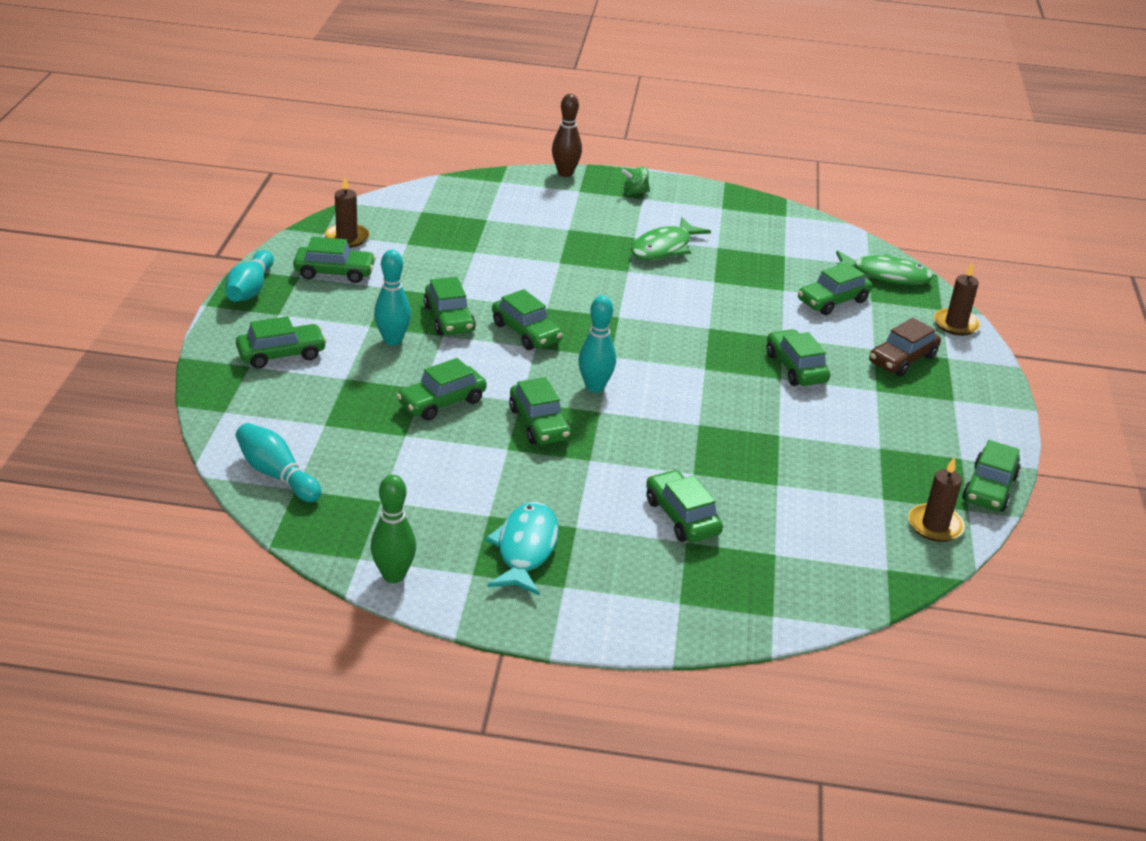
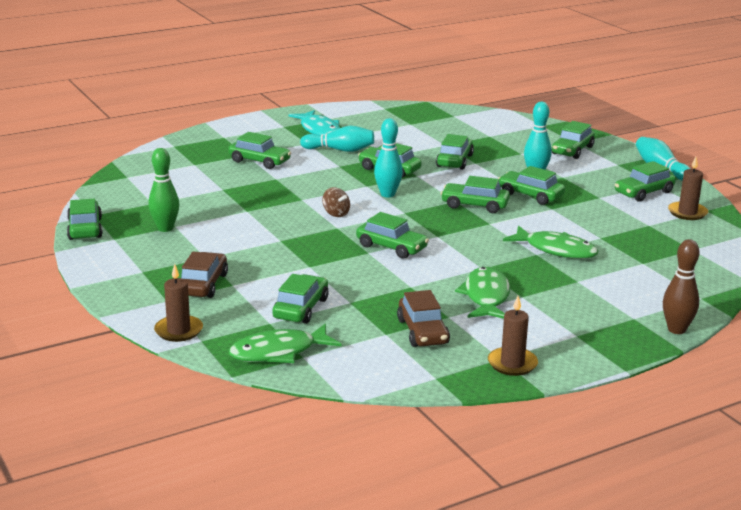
camera: 145 degrees right, 10 degrees down
turquoise bowling pin [236,423,322,502] -> turquoise bowling pin moved to [300,126,374,152]
green bowling pin [371,475,416,583] -> green bowling pin moved to [148,148,179,232]
green spinning top [621,167,650,195] -> none
green car [766,329,831,386] -> green car moved to [356,212,429,259]
brown candle [908,458,965,542] -> brown candle moved to [488,296,538,376]
none -> brown spinning top [322,187,350,217]
none -> brown car [397,290,450,347]
none -> green fish [503,225,598,259]

